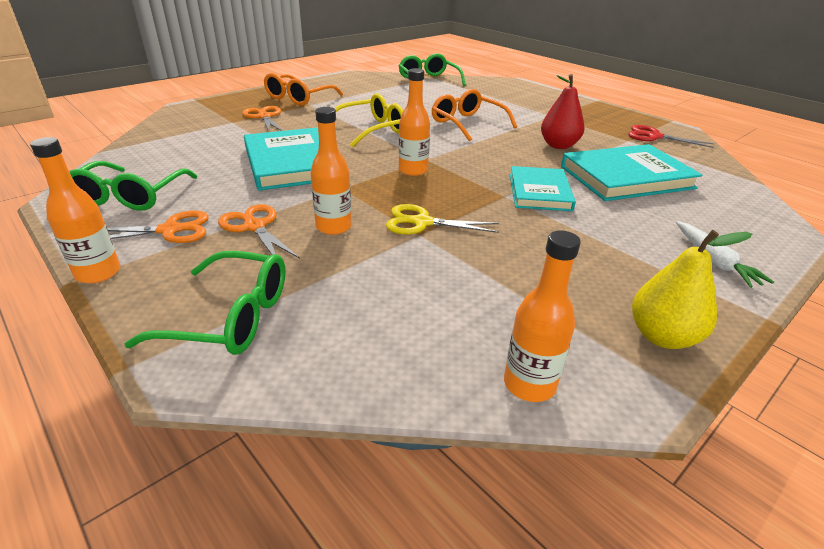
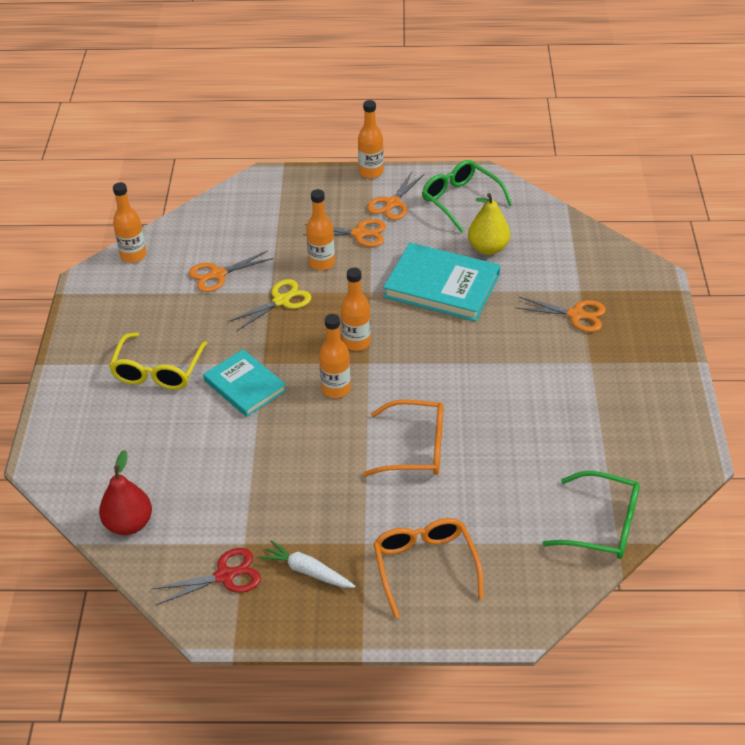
camera: 135 degrees right, 10 degrees up
green glasses [124,251,286,355] -> none
orange glasses [264,73,343,106] -> orange glasses moved to [373,518,484,618]
yellow glasses [334,93,403,148] -> yellow glasses moved to [109,333,208,390]
red pear [541,74,584,149] -> red pear moved to [99,450,152,535]
turquoise book [561,144,702,201] -> none
yellow pear [632,230,752,349] -> yellow pear moved to [468,193,510,255]
white carrot [676,221,774,288] -> white carrot moved to [260,540,356,588]
none -> orange scissors [189,250,274,292]
none -> orange bottle [319,314,351,398]

